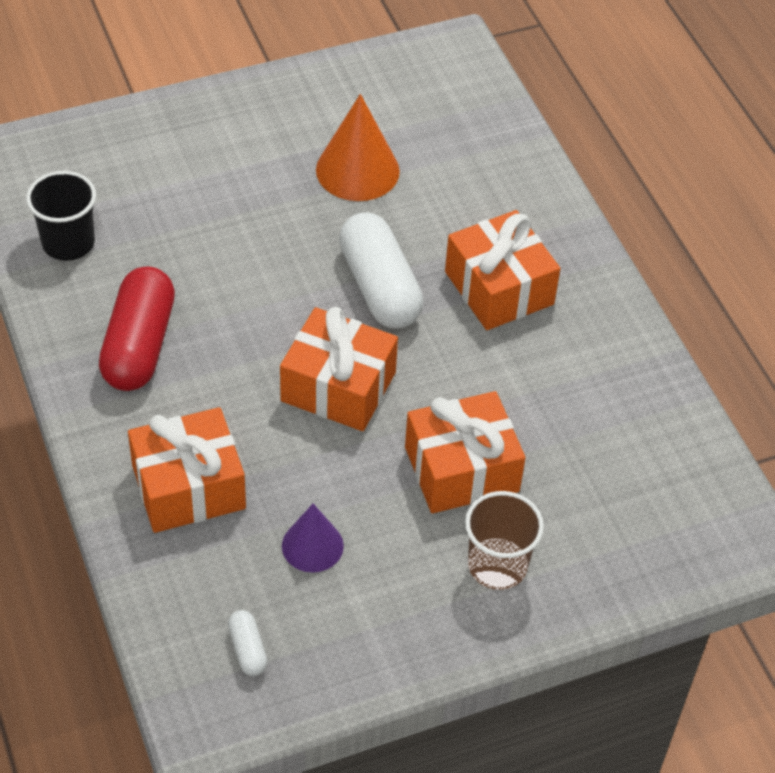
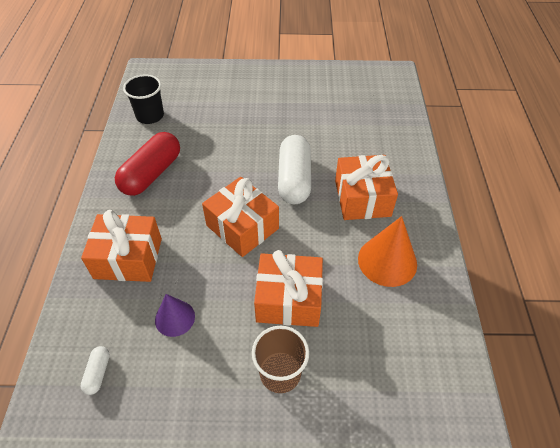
camera: 25 degrees right, 0 degrees up
orange cone [316,94,400,201] -> orange cone moved to [358,216,417,287]

